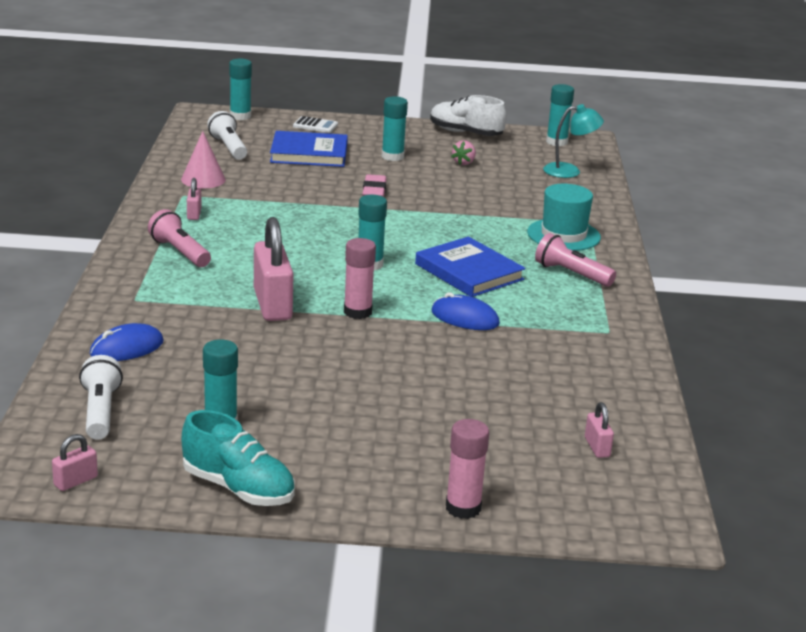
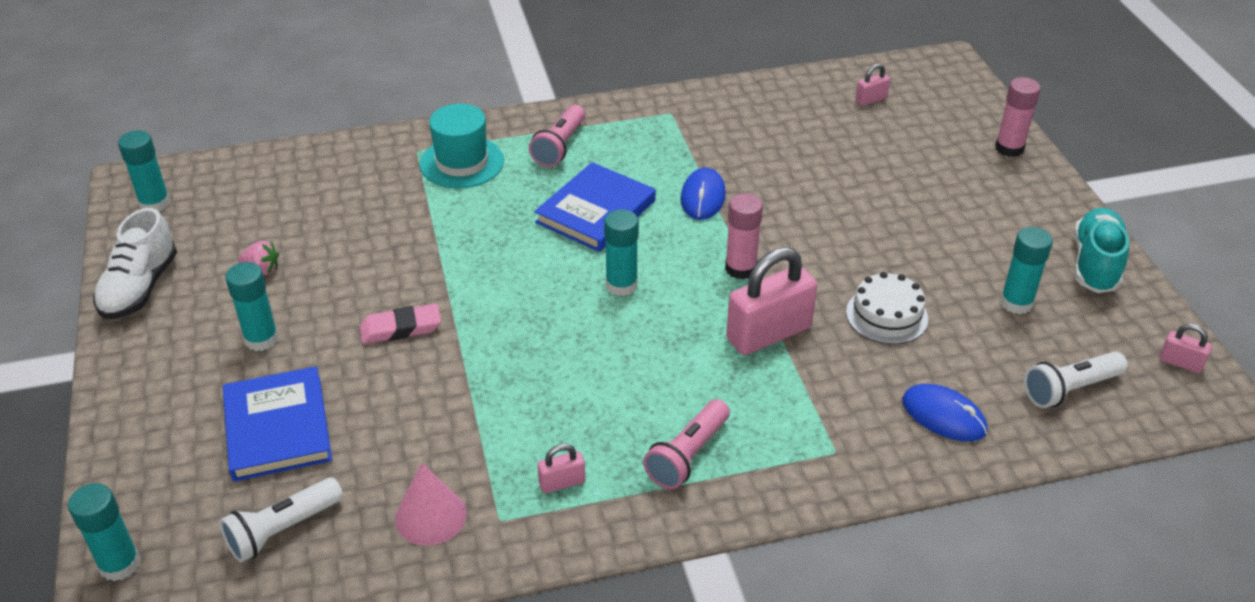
camera: 105 degrees left, 15 degrees up
white calculator [293,116,338,133] -> none
turquoise lamp [543,104,604,178] -> none
none -> white cake [846,272,928,345]

